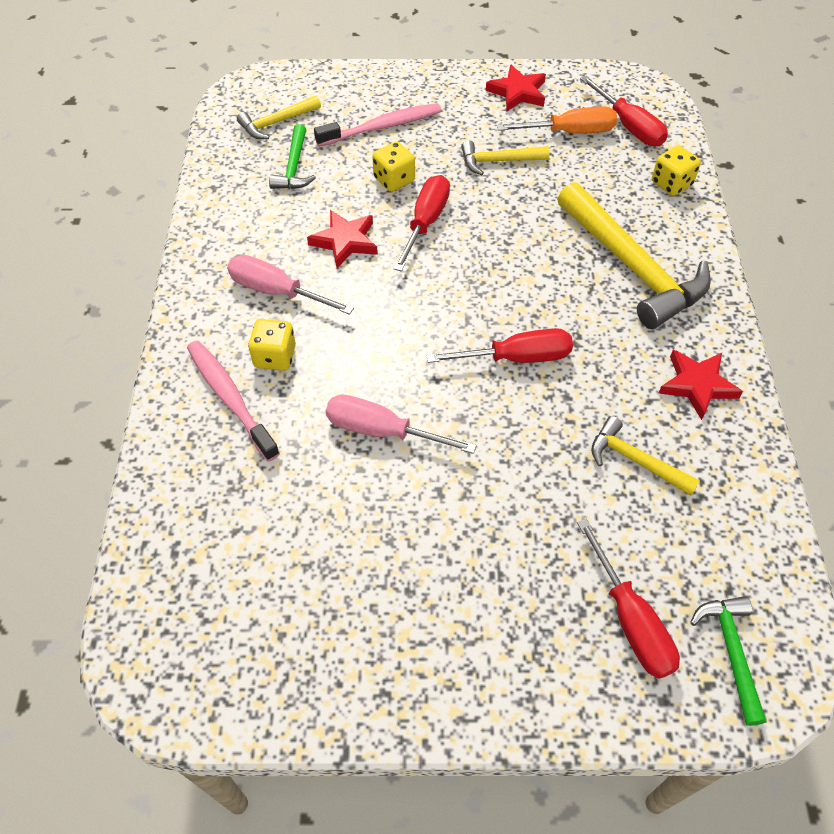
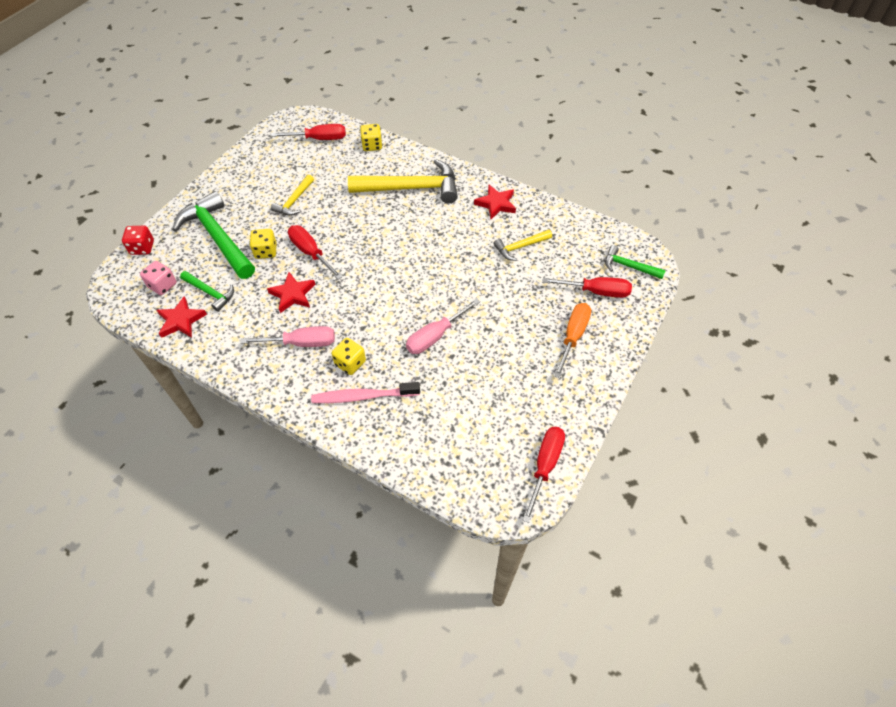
camera: 60 degrees left, 0 degrees up
pink screwdriver [227,255,354,315] -> pink screwdriver turned 150 degrees counterclockwise [240,326,335,347]
yellow hammer [237,95,321,139] -> pink dice [140,261,177,295]
pink toothbrush [314,103,441,147] -> green hammer [172,191,255,279]
red screwdriver [426,328,573,363] -> red screwdriver moved to [522,427,565,523]
red star [486,65,546,111] -> red star moved to [156,296,207,338]
orange screwdriver [497,106,617,134] -> orange screwdriver moved to [554,303,591,378]
none -> red dice [122,226,154,255]

